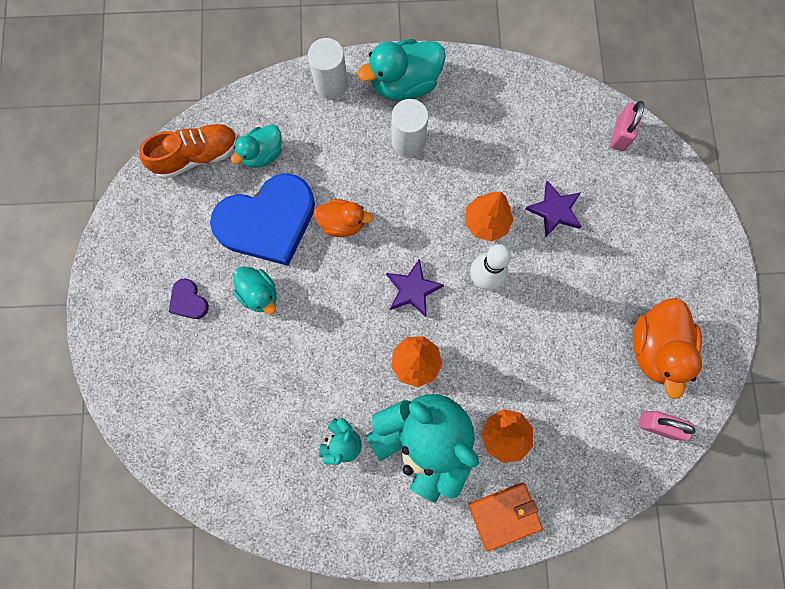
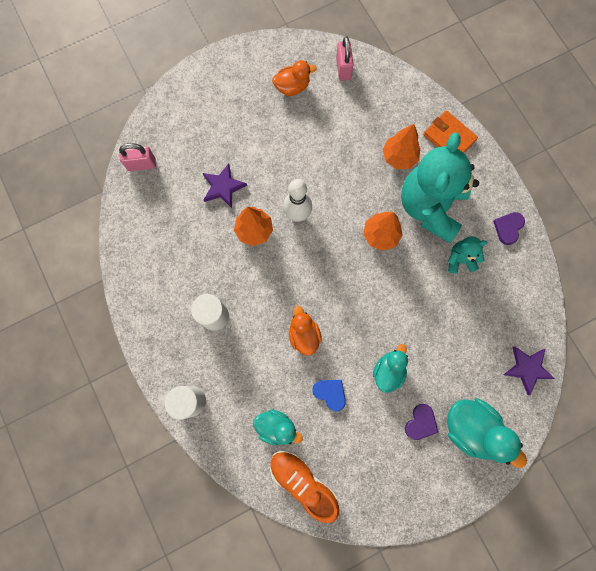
camera: 115 degrees left, 0 degrees up
blue heart [210,173,315,266] -> blue heart [312,380,346,411], size x0.41
turquoise duck [358,39,446,101] -> turquoise duck moved to [447,398,527,468]
purple star [386,258,444,317] -> purple star moved to [503,346,555,395]
orange duck [633,298,702,399] -> orange duck [272,60,317,96], size x0.63
none -> purple heart [493,212,525,245]

